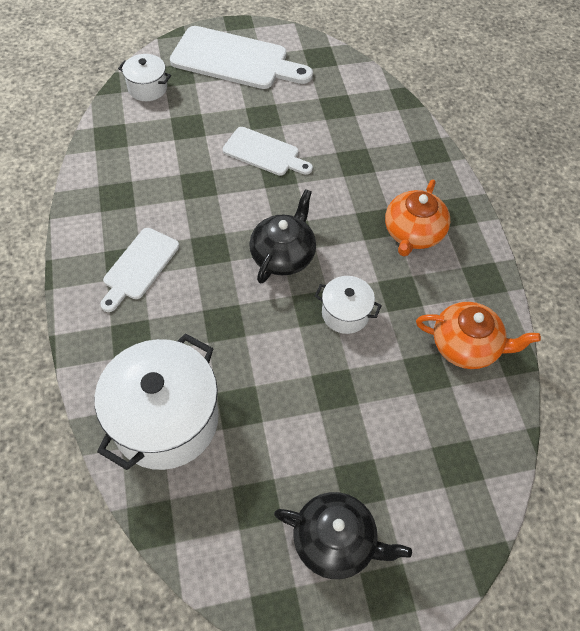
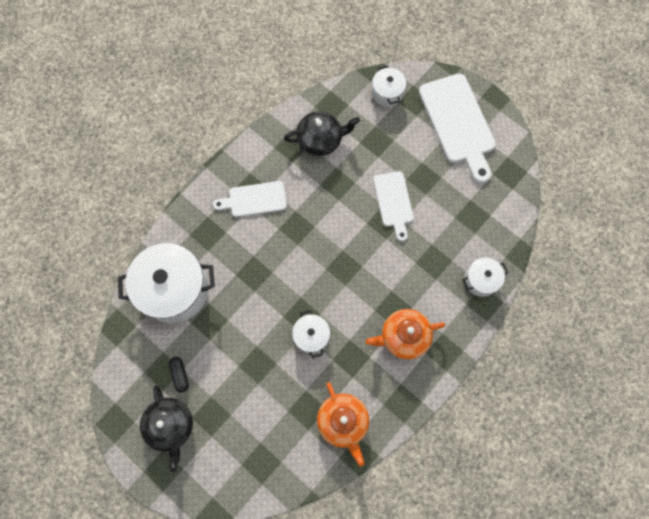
camera: 55 degrees right, 15 degrees up
black teapot [250,189,316,283] -> black teapot moved to [284,111,360,156]
none -> black capsule [169,357,189,393]
none -> white pot [462,258,509,297]

